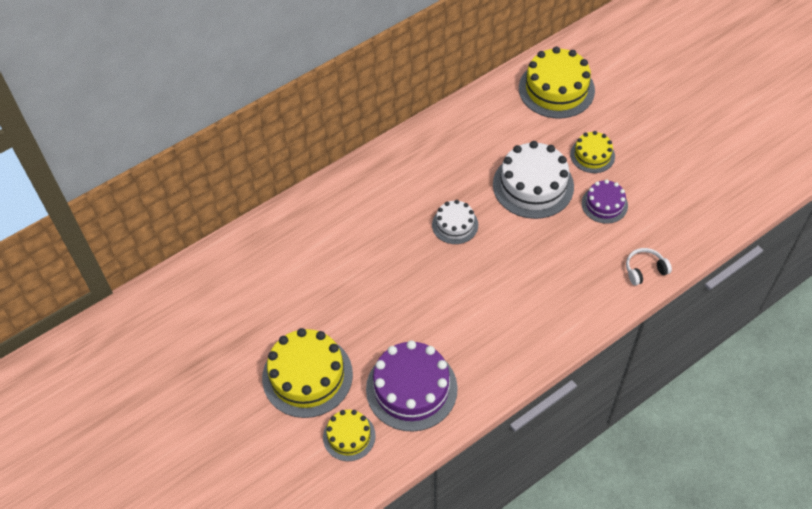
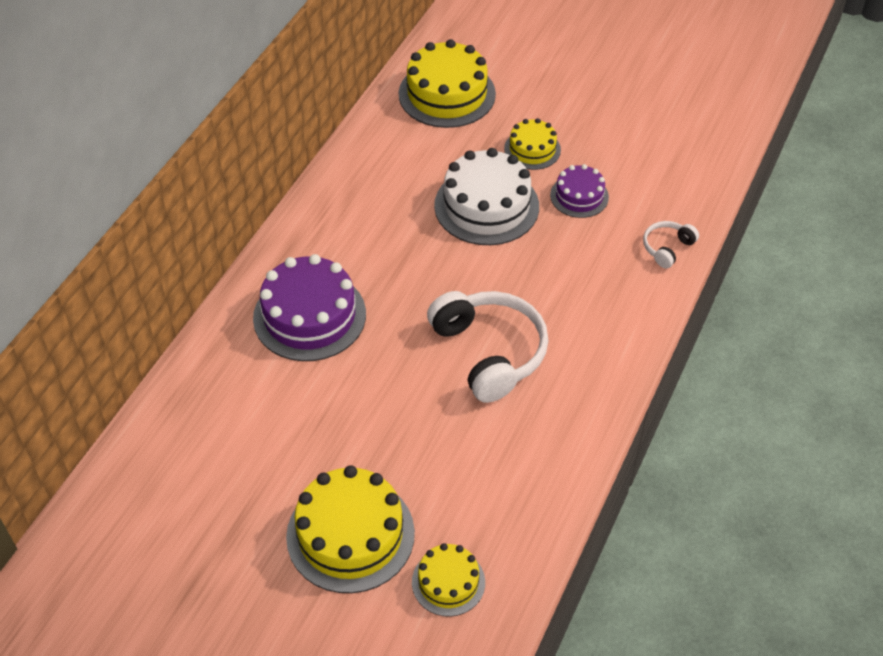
camera: 30 degrees left, 5 degrees down
purple cake [366,340,458,432] -> purple cake moved to [253,254,366,361]
white cake [432,200,478,244] -> none
none -> white headphones [427,291,548,403]

